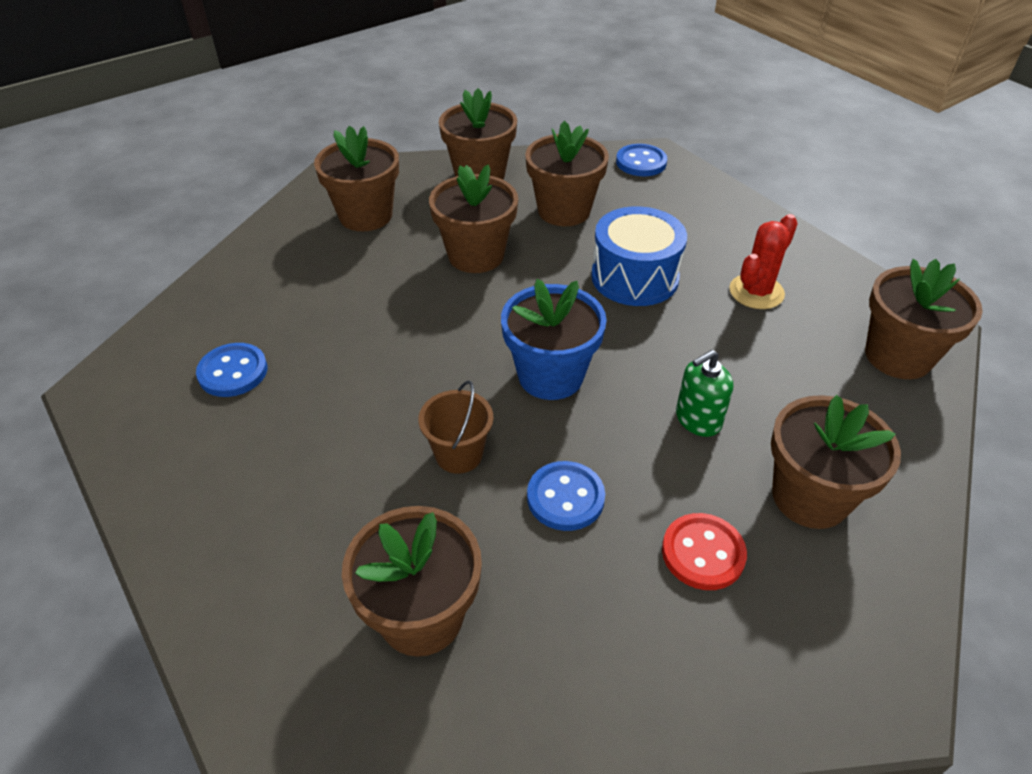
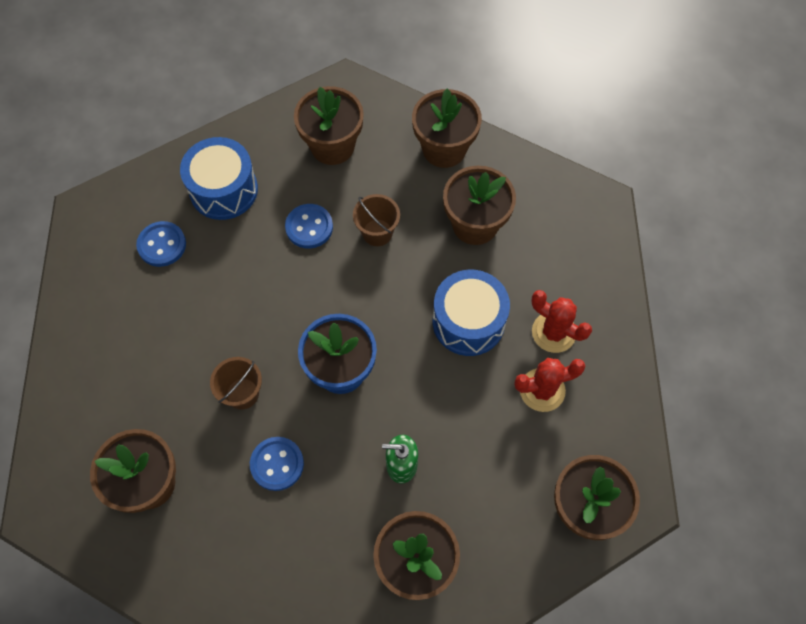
camera: 35 degrees right, 20 degrees up
brown flower pot [429,165,518,273] -> brown bucket [353,194,400,246]
blue button [616,144,667,176] -> blue button moved to [285,204,333,248]
red button [662,513,747,590] -> none
none -> blue drum [180,137,258,220]
none -> red cactus [531,290,592,353]

